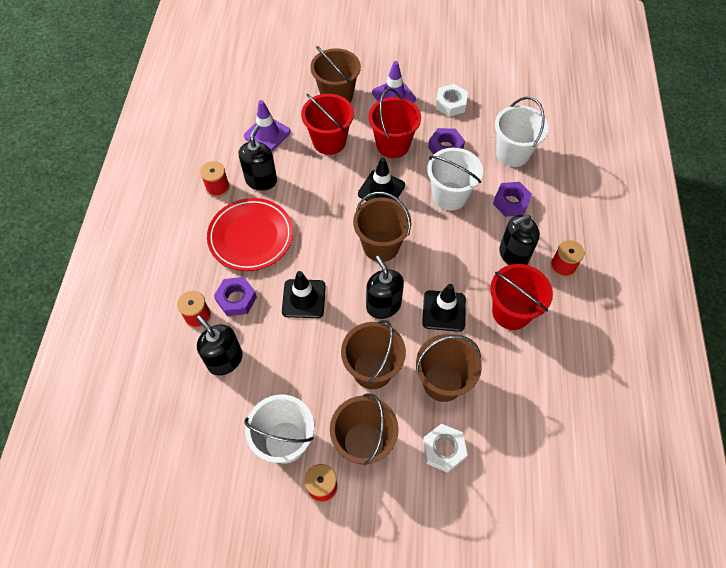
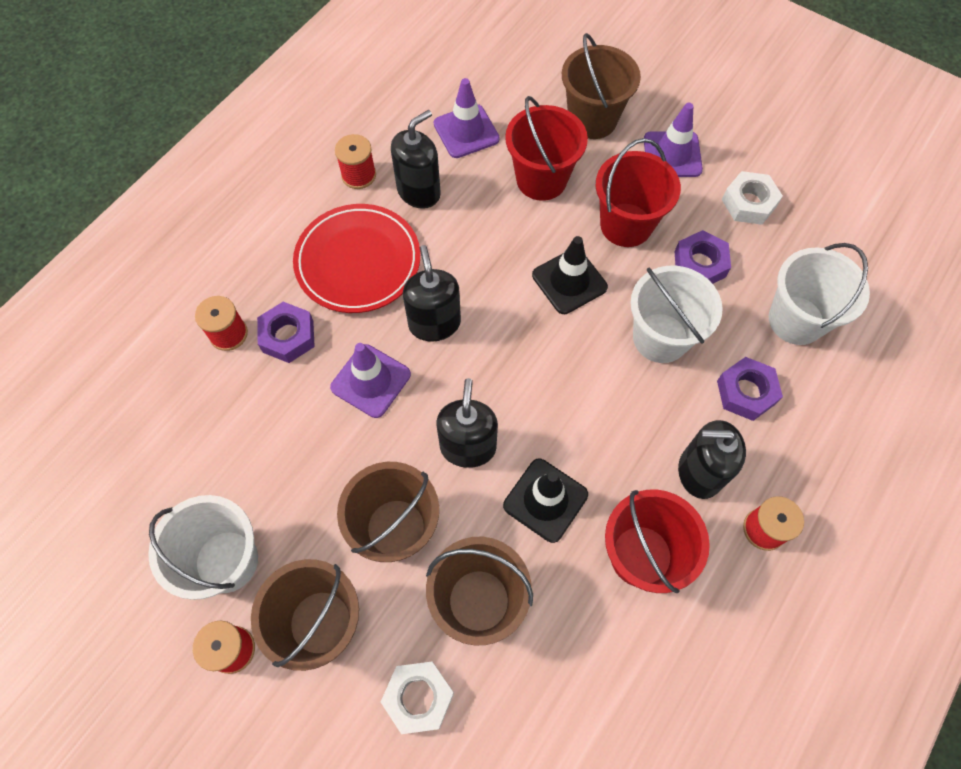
camera: 30 degrees right, 5 degrees up
black soap dispenser [196,315,243,375] -> black soap dispenser moved to [403,245,461,342]
black traffic cone [282,271,326,318] -> purple traffic cone [330,343,411,418]
brown bucket [353,192,411,262] -> none

